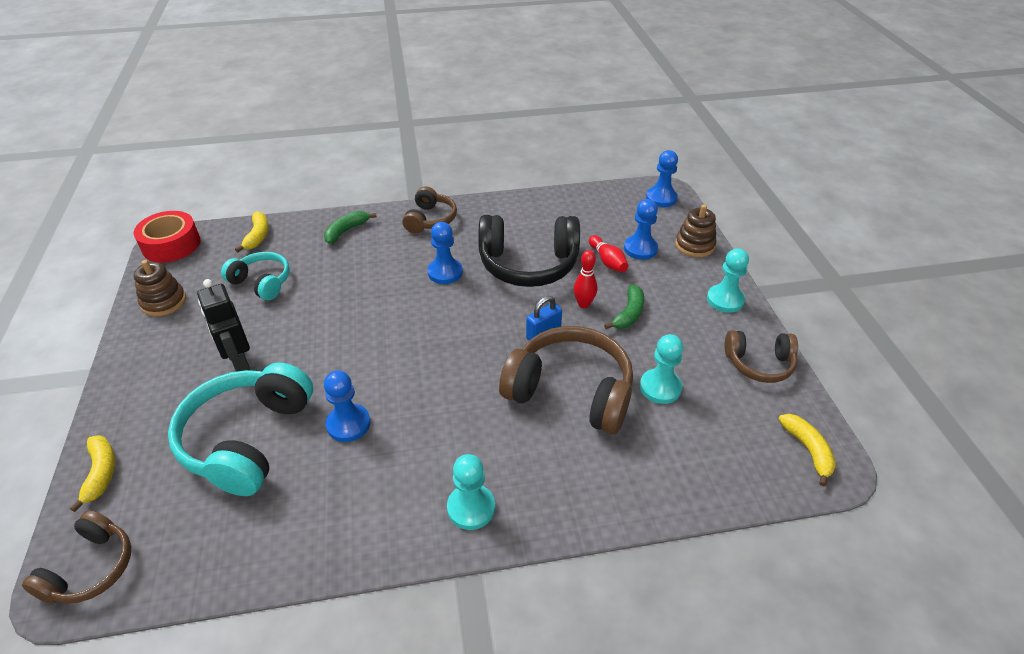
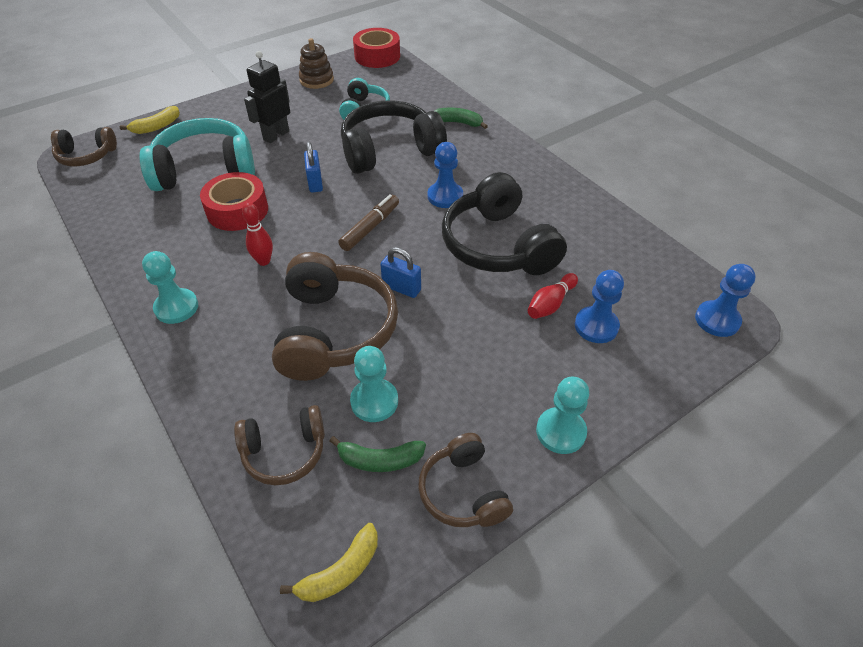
camera: 65 degrees right, 5 degrees up
yellow banana [235,211,269,253] -> none
blue pawn [324,371,371,442] -> red tape [200,172,268,231]
brown headphones [402,187,457,233] -> brown headphones moved to [234,405,325,485]
red bowling pin [574,250,597,308] -> red bowling pin moved to [242,202,273,266]
green banana [604,285,644,329] -> green banana moved to [329,436,426,472]
brown stacking toy [675,204,717,257] -> none
none -> blue padlock [304,142,323,193]
none -> brown marker [338,194,399,251]
none -> black headphones [341,101,447,174]

